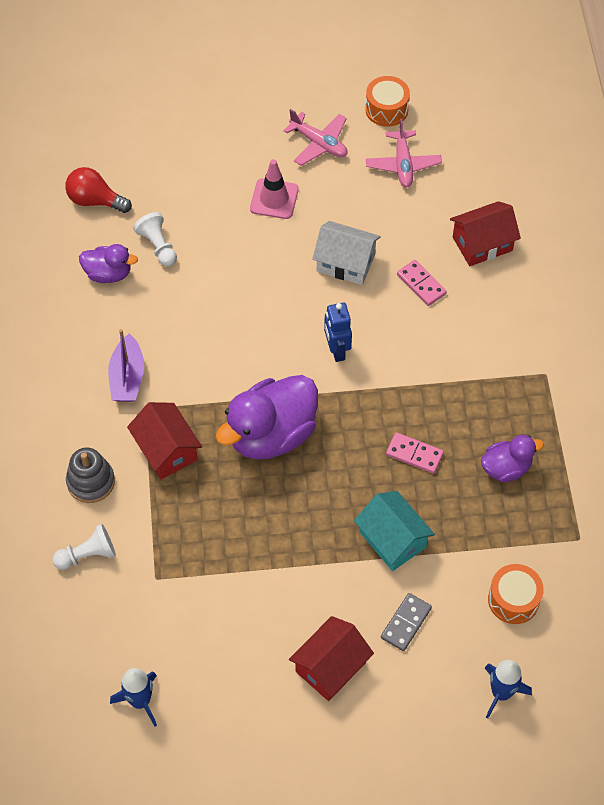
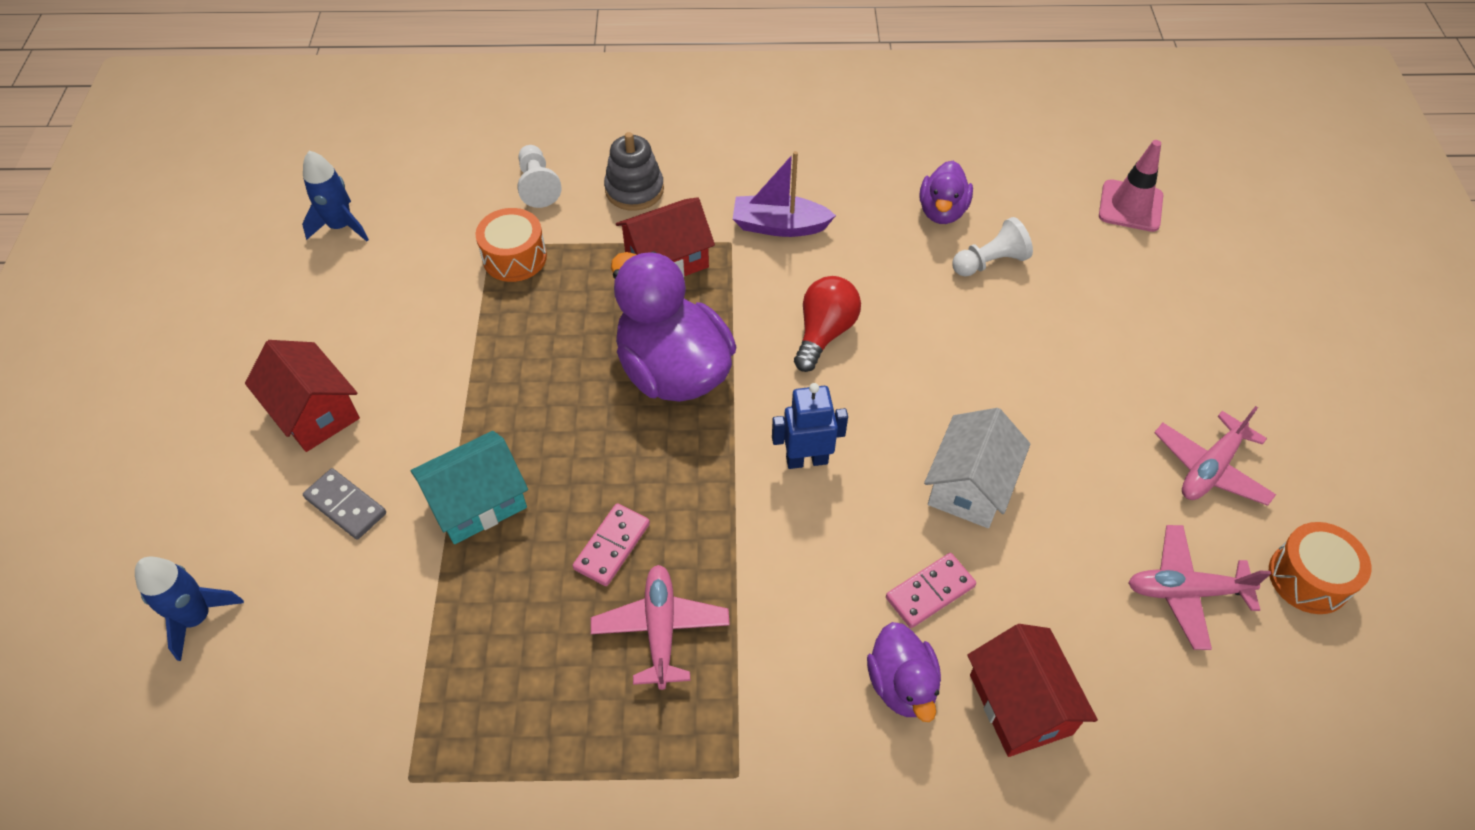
camera: 95 degrees right, 5 degrees down
red light bulb [65,167,132,213] -> red light bulb moved to [794,276,861,372]
pink traffic cone [250,159,299,219] -> pink traffic cone moved to [1099,140,1163,232]
purple duck [481,435,544,482] -> purple duck moved to [867,622,941,722]
orange drum [488,564,544,624] -> orange drum moved to [476,208,547,282]
none -> pink plane [591,565,730,690]

